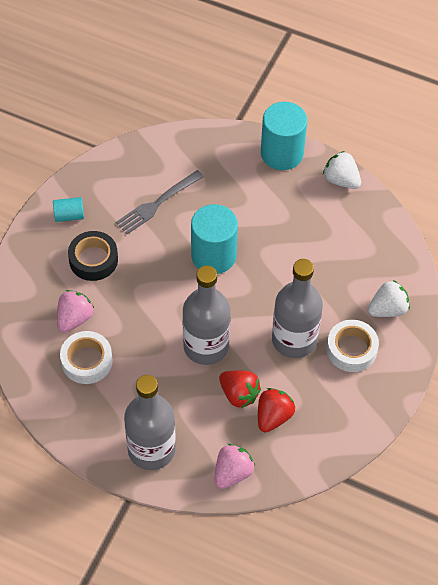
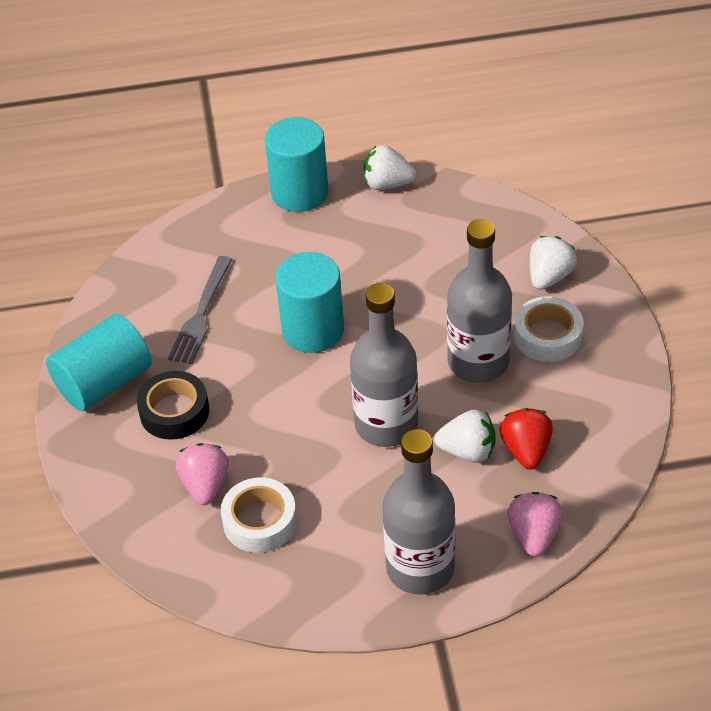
camera: 30 degrees left, 10 degrees down
turquoise cylinder [53,197,84,222] -> turquoise cylinder [46,314,152,411], size x2.03
red strawberry [219,370,261,409] -> white strawberry [434,409,496,463]

